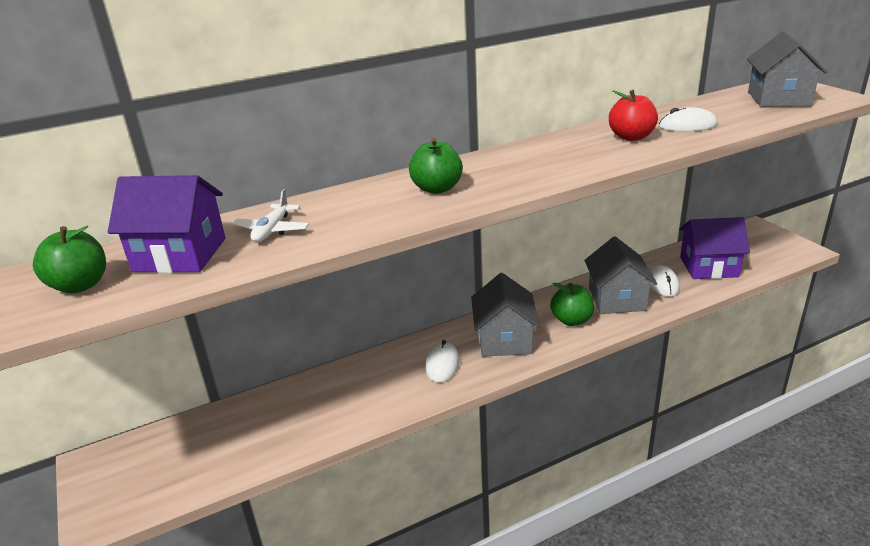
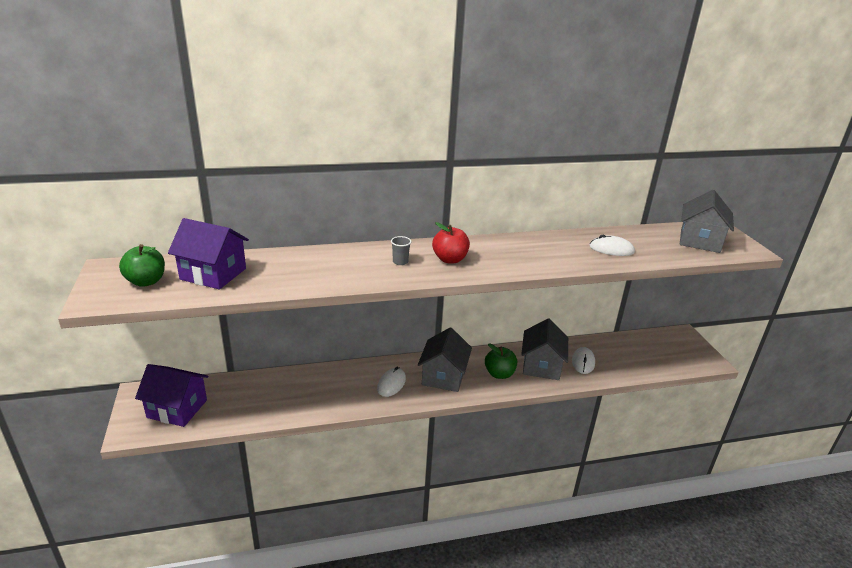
camera: 10 degrees right, 0 degrees up
white plane [232,189,309,242] -> none
green apple [409,138,463,194] -> grey cup [391,236,411,265]
red apple [609,90,658,141] -> red apple moved to [432,222,470,263]
purple house [679,217,750,279] -> purple house moved to [135,364,208,427]

